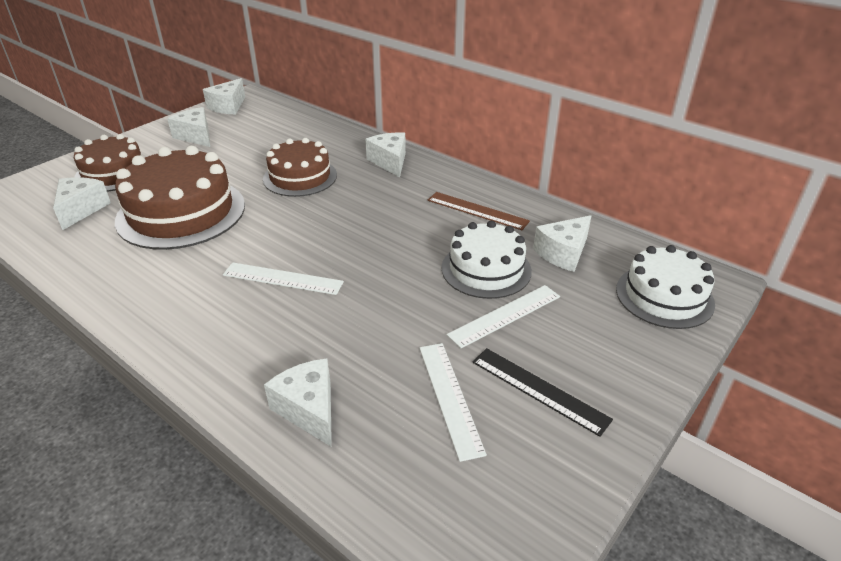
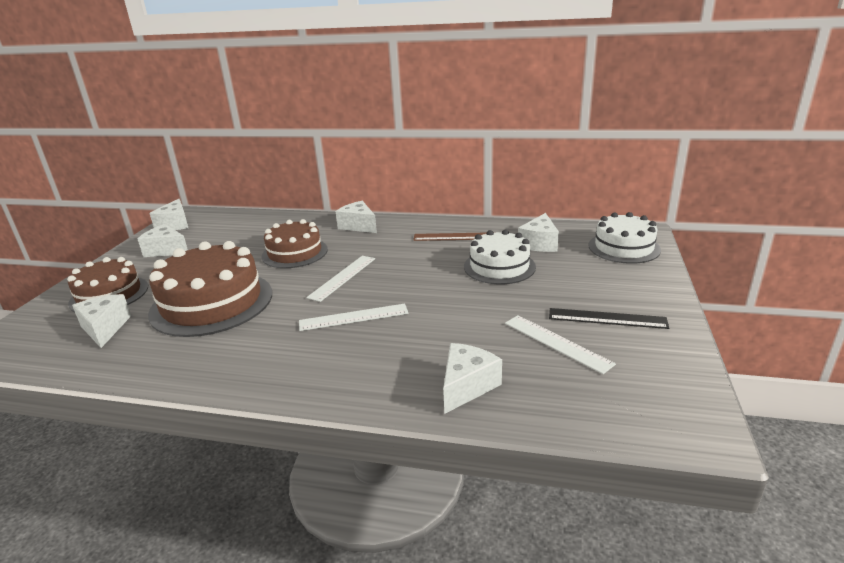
camera: 25 degrees left, 10 degrees down
white cheese [264,359,332,447] -> white cheese turned 90 degrees clockwise [443,343,502,414]
white ruler [447,285,560,348] -> white ruler moved to [306,256,375,302]

